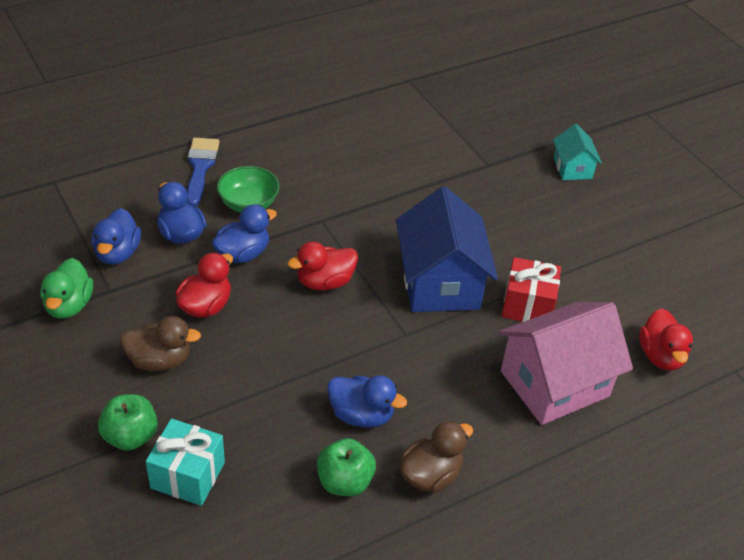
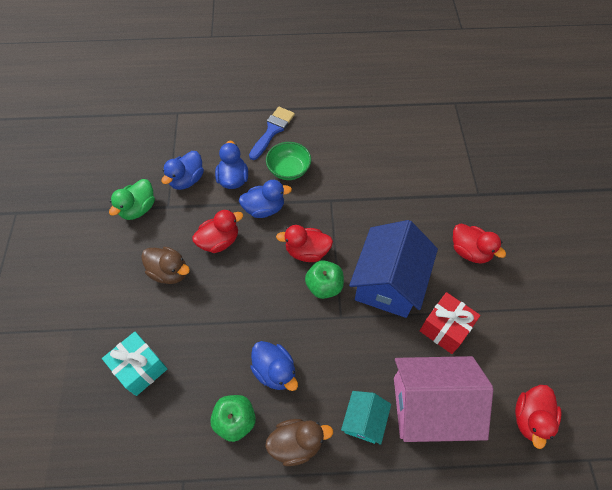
camera: 30 degrees right, 15 degrees up
green apple [98,394,158,451] -> green apple moved to [305,260,344,299]
turquoise house [553,124,602,180] -> turquoise house moved to [341,391,391,445]
none -> red duck [453,224,506,263]

